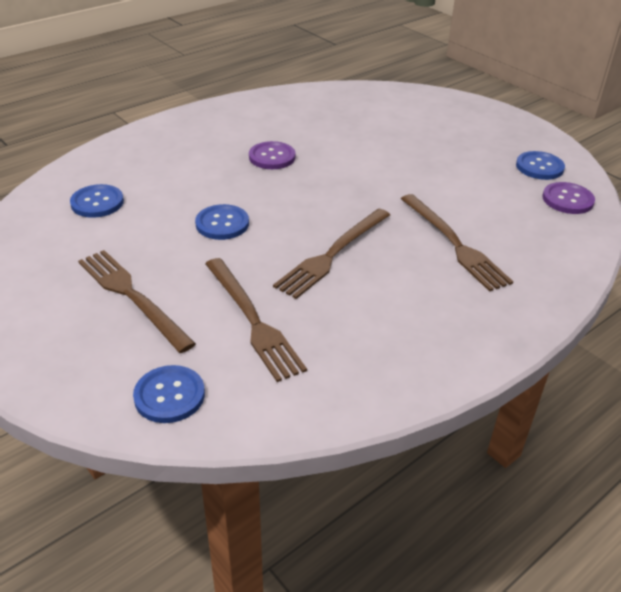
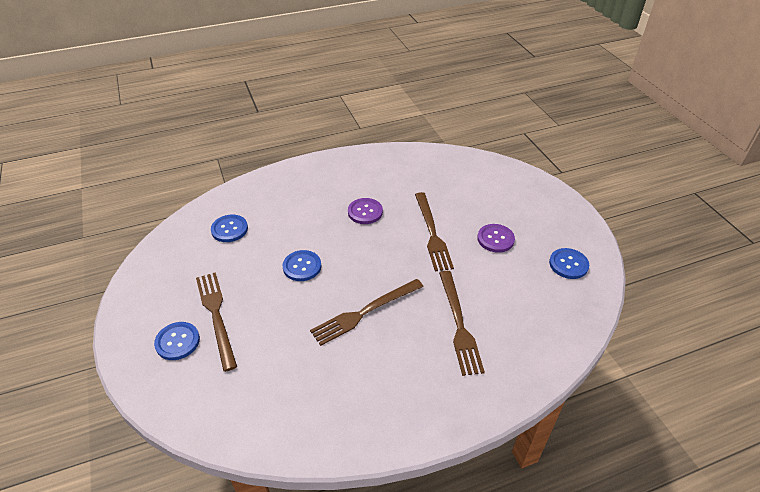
camera: 20 degrees right, 5 degrees up
blue button [133,365,205,423] -> blue button moved to [154,322,200,360]
brown fork [205,258,307,382] -> brown fork moved to [415,192,454,271]
purple button [542,182,595,214] -> purple button moved to [477,224,515,253]

